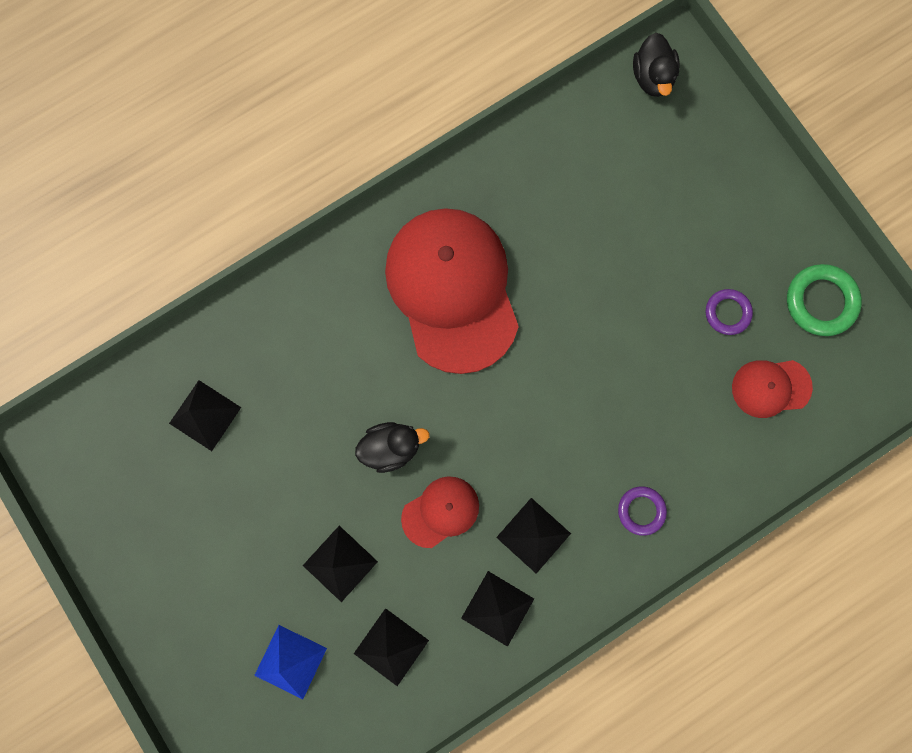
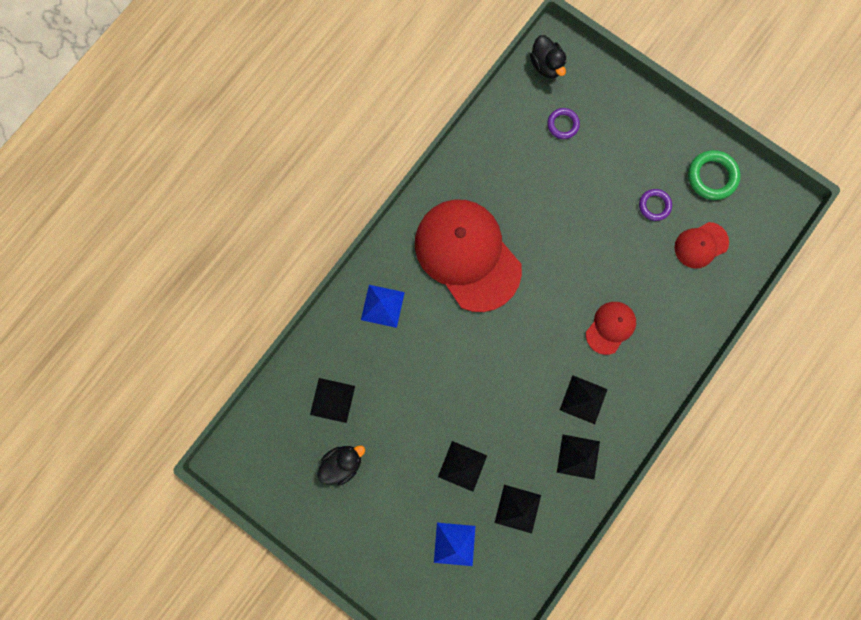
camera: 20 degrees left, 0 degrees up
black duck [355,422,430,473] -> black duck moved to [318,445,365,486]
red cap [401,476,479,548] -> red cap moved to [586,302,636,355]
purple ring [618,486,667,536] -> purple ring moved to [547,108,580,139]
none -> blue pyramid [361,285,405,328]

